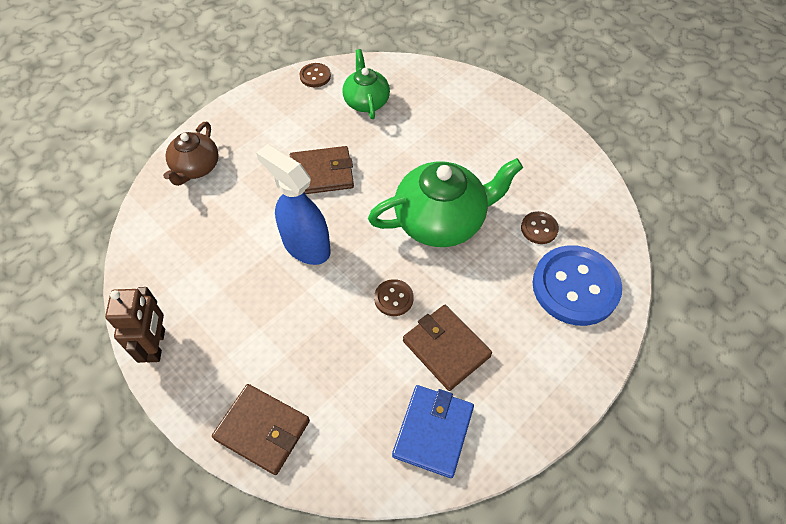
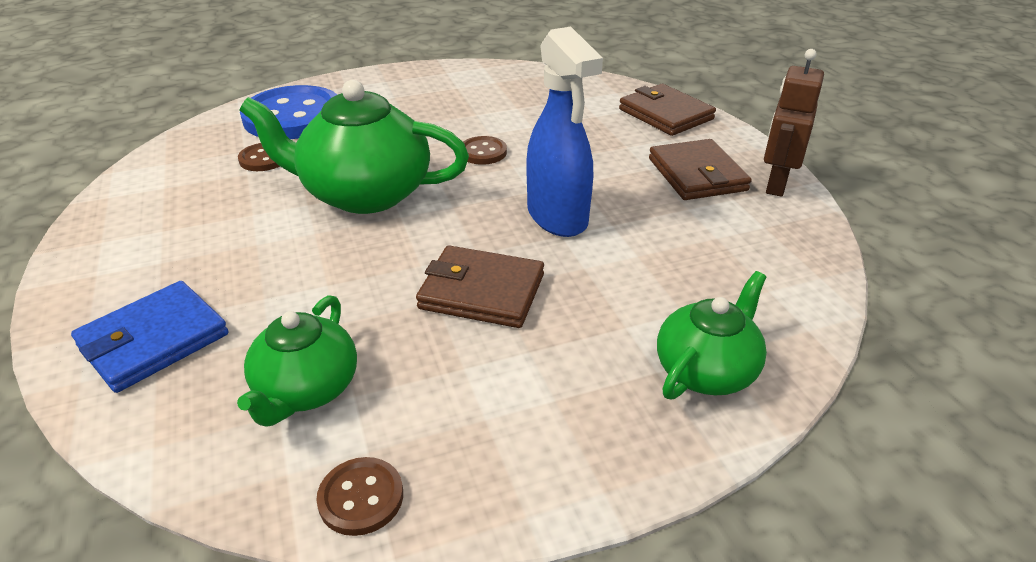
camera: 155 degrees left, 20 degrees down
brown teapot [163,122,219,186] -> green teapot [657,271,767,399]
blue wallet [392,385,474,478] -> blue wallet moved to [71,281,228,393]
brown wallet [403,305,492,391] -> brown wallet moved to [649,139,752,200]

